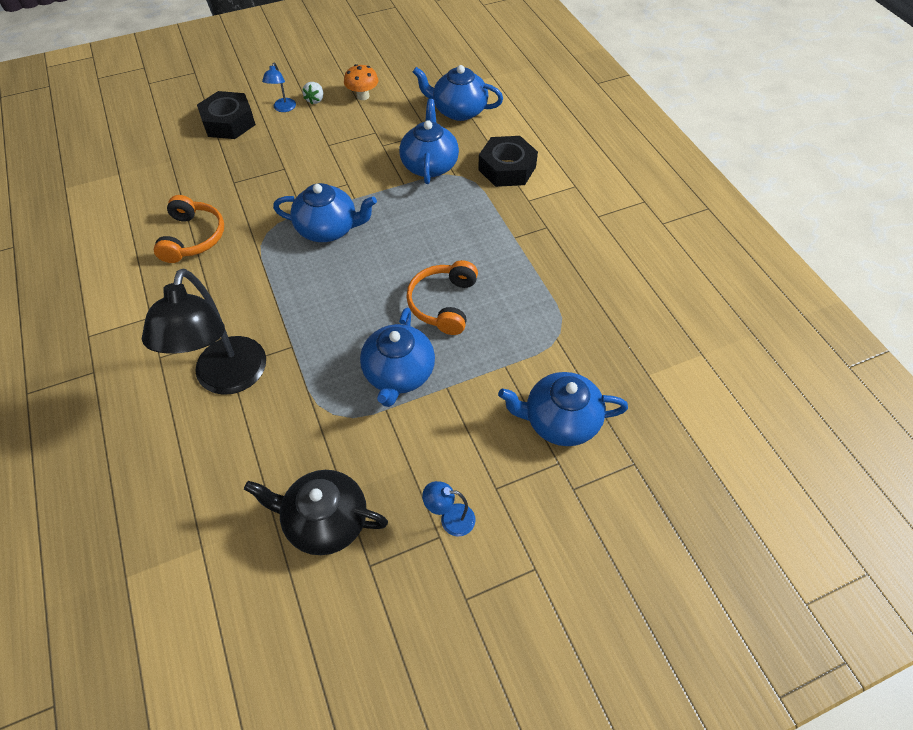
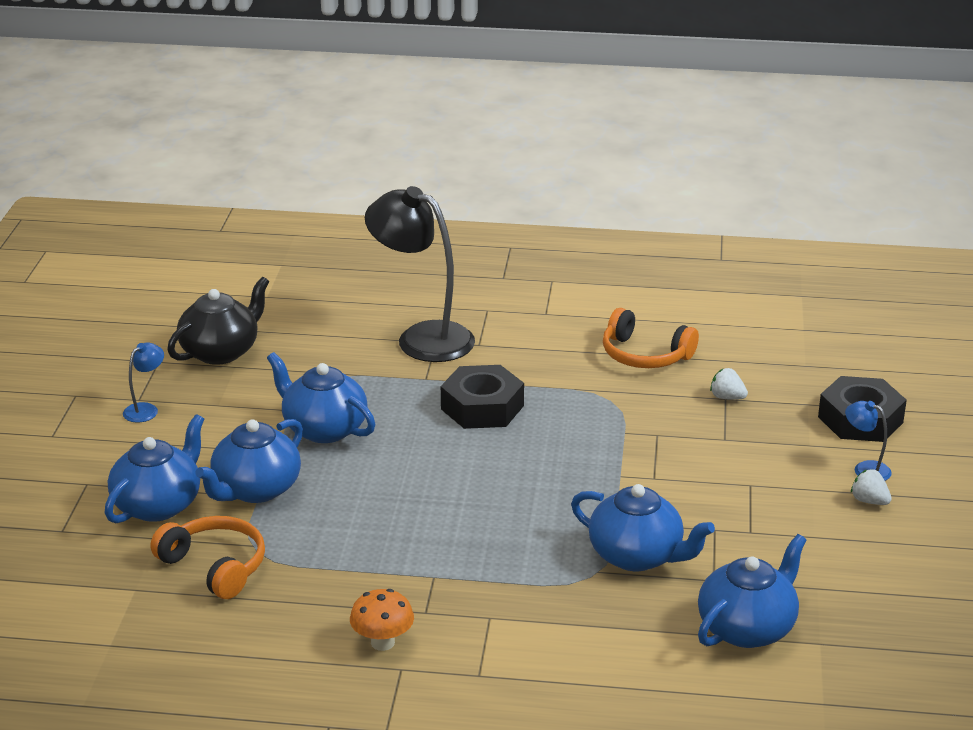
camera: 120 degrees right, 25 degrees down
blue teapot [273,183,377,242] -> blue teapot moved to [195,419,303,503]
orange mushroom [344,64,378,100] -> orange mushroom moved to [350,589,414,651]
orange headphones [406,260,478,335] -> orange headphones moved to [150,516,265,599]
black nut [478,136,538,187] -> black nut moved to [441,365,524,429]
none -> white strawberry [710,368,748,400]

